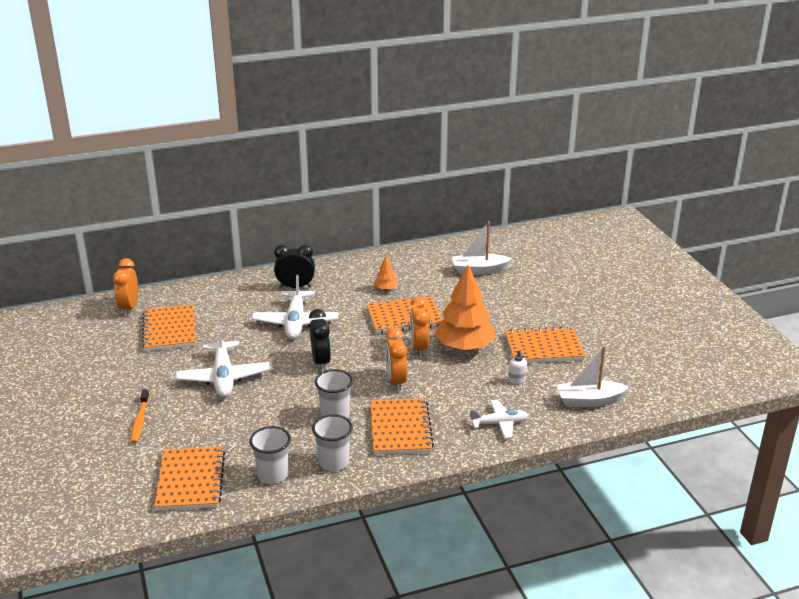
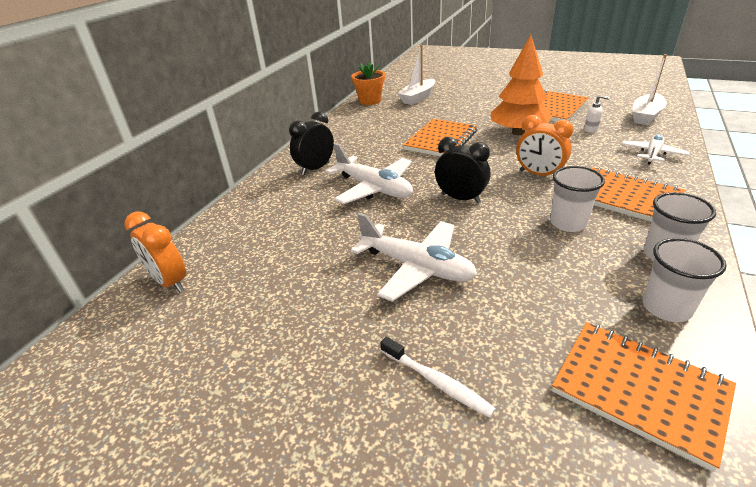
camera: 45 degrees left, 5 degrees up
orange toothbrush [130,389,150,443] -> white toothbrush [380,337,496,418]
orange notebook [142,305,196,351] -> none
orange tree [374,256,399,290] -> none
orange clock [410,296,430,357] -> none
none -> orange flower pot [352,62,385,105]

